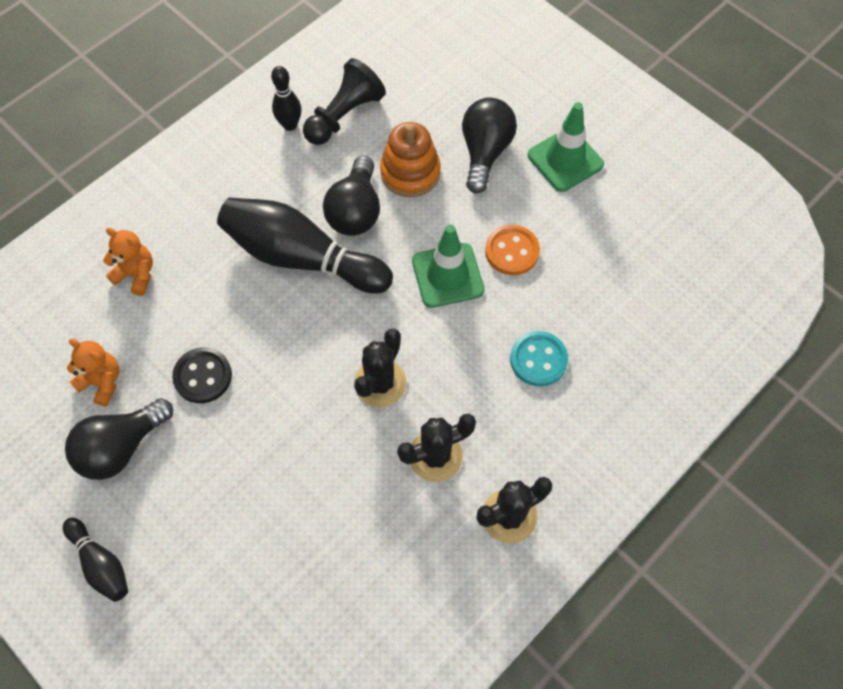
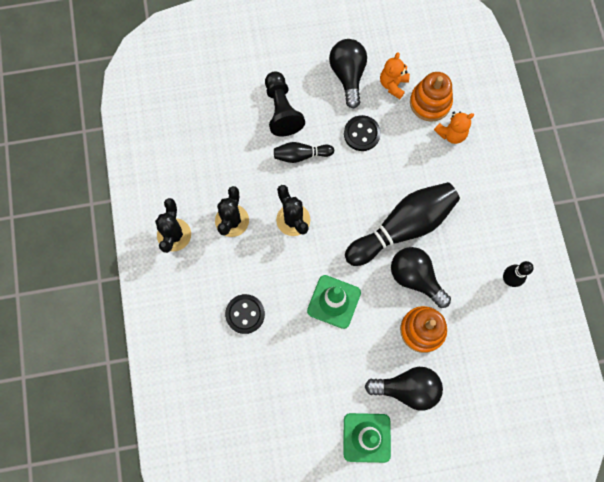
camera: 125 degrees right, 10 degrees up
black bowling pin [63,518,128,602] -> black bowling pin moved to [274,142,334,163]
orange teddy bear [67,339,120,407] -> orange teddy bear turned 135 degrees clockwise [380,53,410,99]
black pawn [303,58,386,145] -> black pawn moved to [265,71,305,136]
black light bulb [462,98,517,193] -> black light bulb turned 45 degrees counterclockwise [365,367,443,411]
orange button [485,225,540,275] -> none
turquoise button [510,331,568,386] -> black button [225,294,265,334]
none -> orange stacking toy [410,72,453,122]

